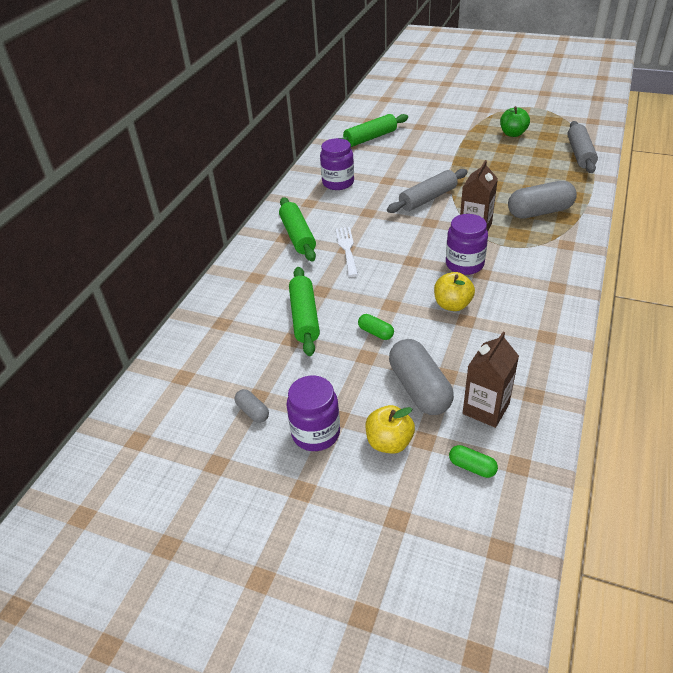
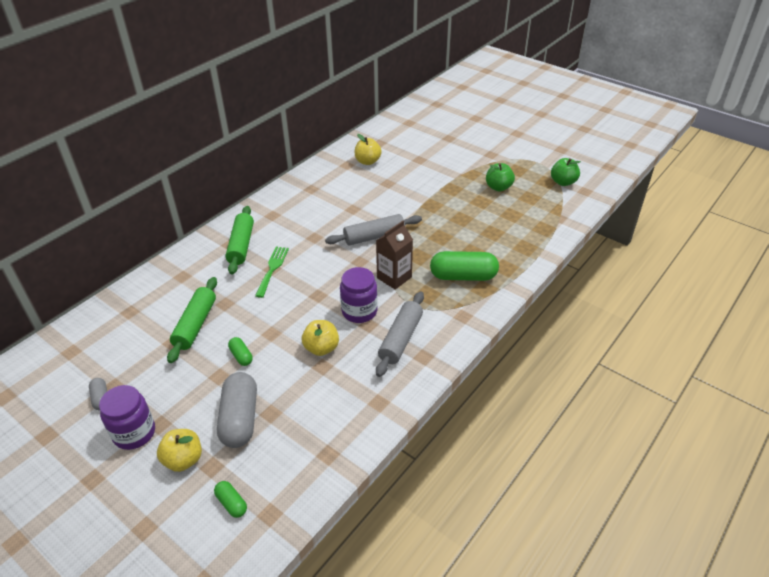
camera: 15 degrees right, 0 degrees up
purple jar [320,138,354,190] -> none
white fork [336,227,358,277] -> green fork [255,247,289,298]
green rolling pin [341,114,408,147] -> yellow apple [354,134,382,165]
brown carton [463,332,519,428] -> none
grey capsule [508,181,577,219] -> green capsule [430,251,499,281]
grey rolling pin [567,121,598,173] -> grey rolling pin moved to [376,291,424,377]
none -> green apple [551,158,581,186]

